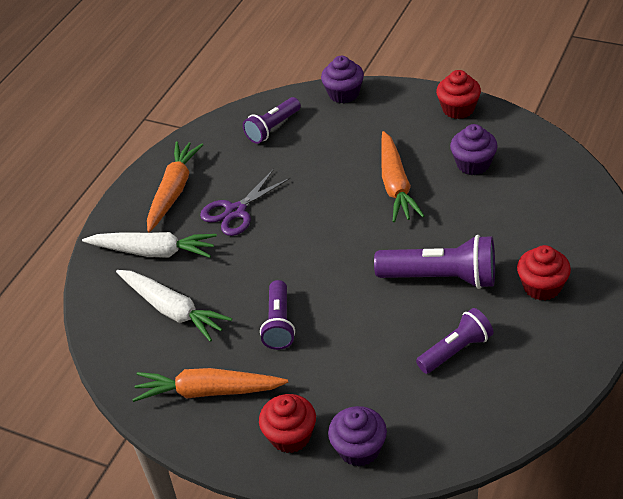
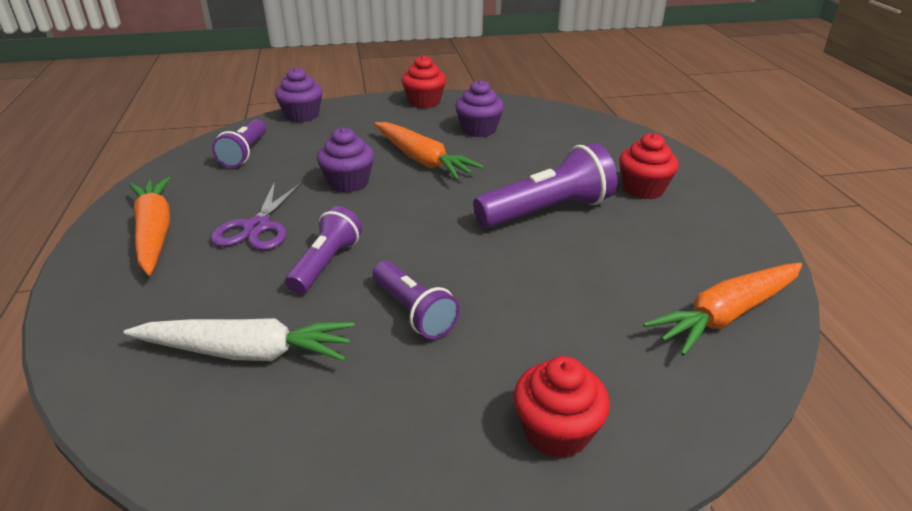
camera: 40 degrees left, 10 degrees down
white carrot [82,232,217,258] -> none
orange carrot [132,368,288,402] -> orange carrot moved to [643,263,802,356]
purple cupcake [328,406,387,467] -> purple cupcake moved to [317,127,374,193]
purple flashlight [416,308,493,374] -> purple flashlight moved to [285,206,362,294]

